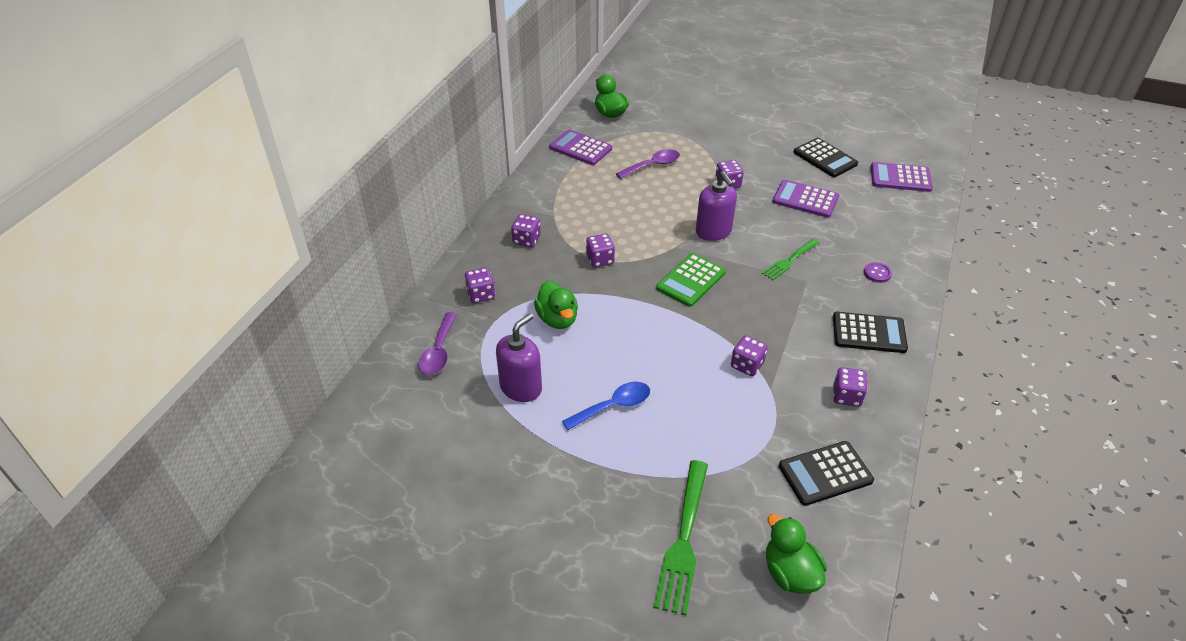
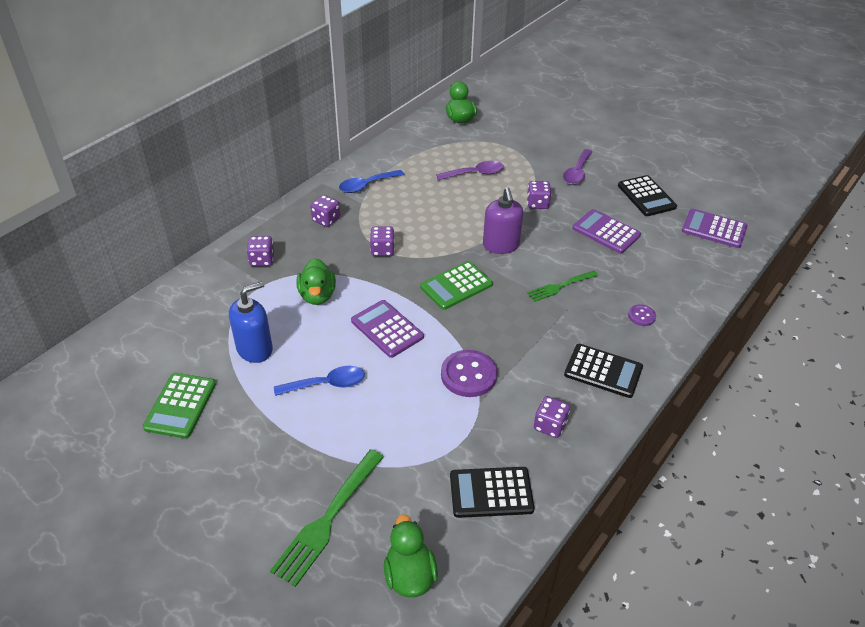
camera: 15 degrees right, 0 degrees up
purple spoon [418,312,457,375] -> purple spoon moved to [563,149,592,185]
purple soap dispenser [496,313,542,402] -> blue soap dispenser [229,281,273,363]
purple calculator [549,129,612,165] -> purple calculator moved to [351,300,424,358]
purple dice [731,335,768,376] -> purple button [441,350,498,397]
none -> green calculator [143,373,216,438]
none -> blue spoon [339,170,404,193]

